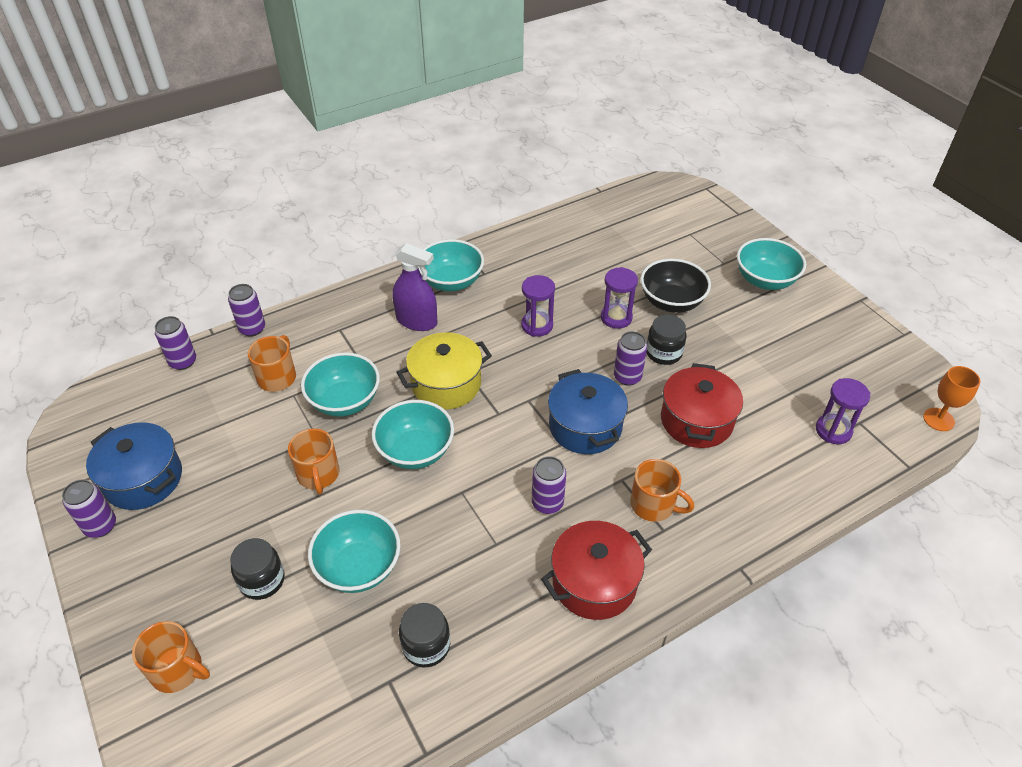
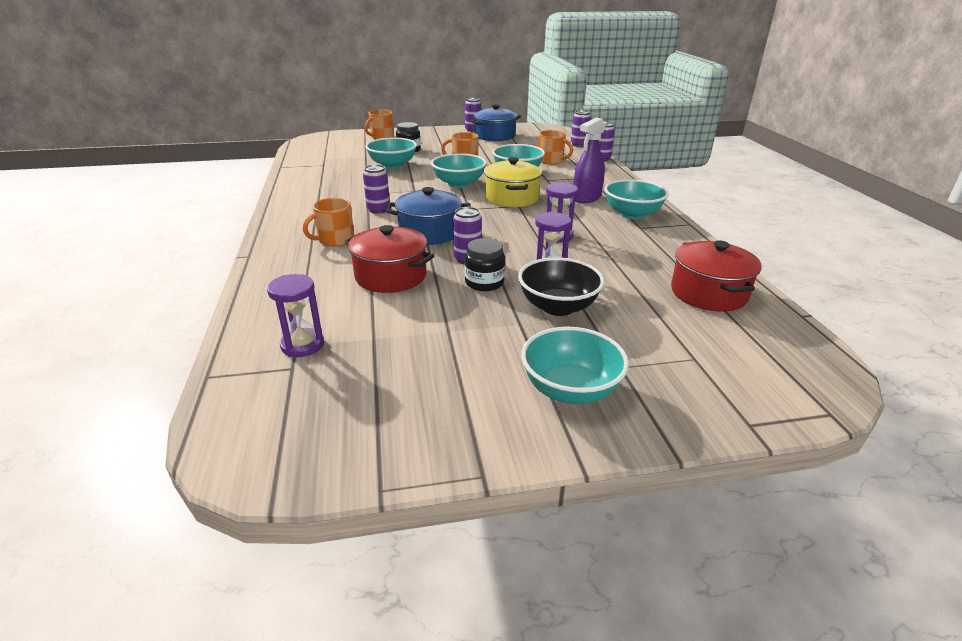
camera: 110 degrees right, 15 degrees down
black jar [399,603,450,668] -> none
red pot [541,521,652,620] -> red pot moved to [671,241,762,312]
orange goblet [923,366,981,431] -> none

